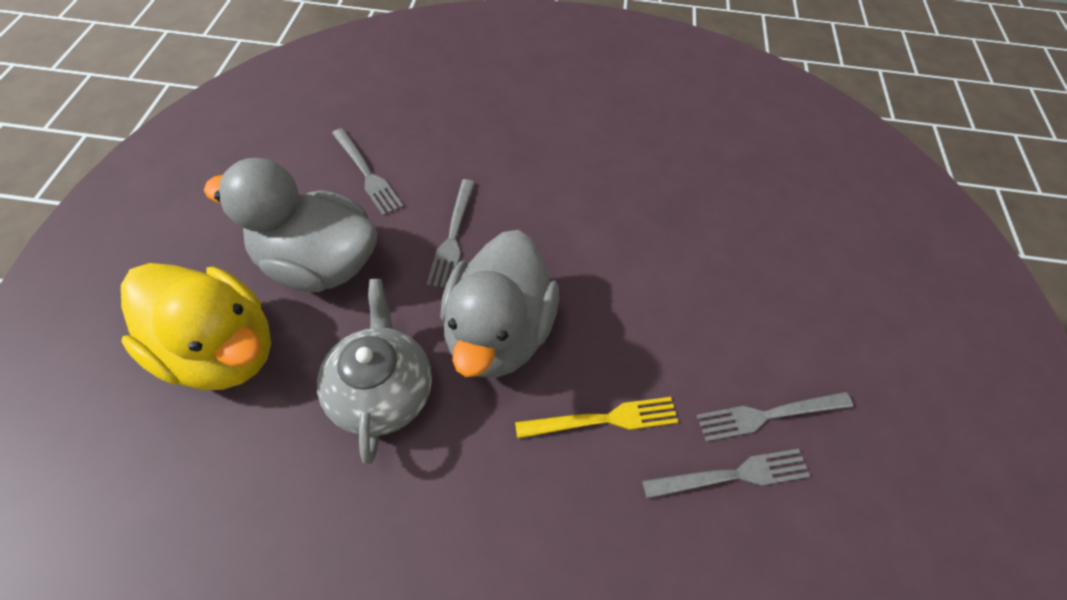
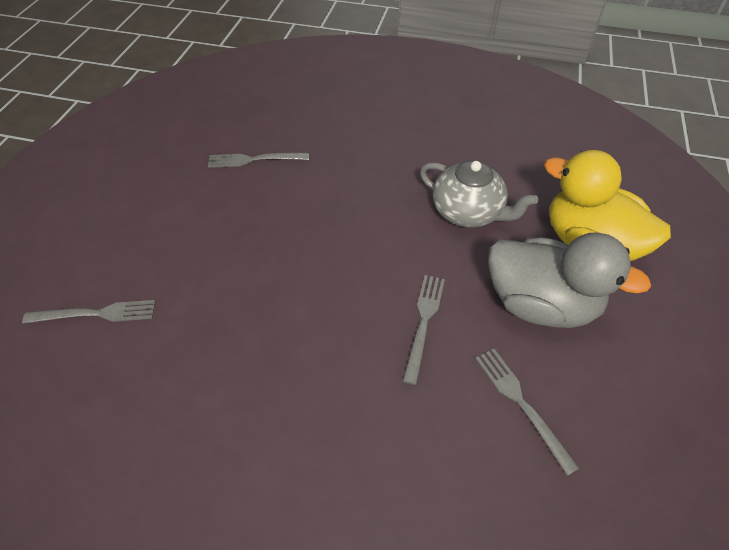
camera: 170 degrees left, 5 degrees down
grey teapot [317,279,432,464] -> grey teapot turned 60 degrees counterclockwise [420,160,538,228]
grey duck [440,230,559,378] -> none
yellow fork [515,397,678,439] -> none
grey fork [696,392,853,442] -> grey fork moved to [22,300,155,324]

